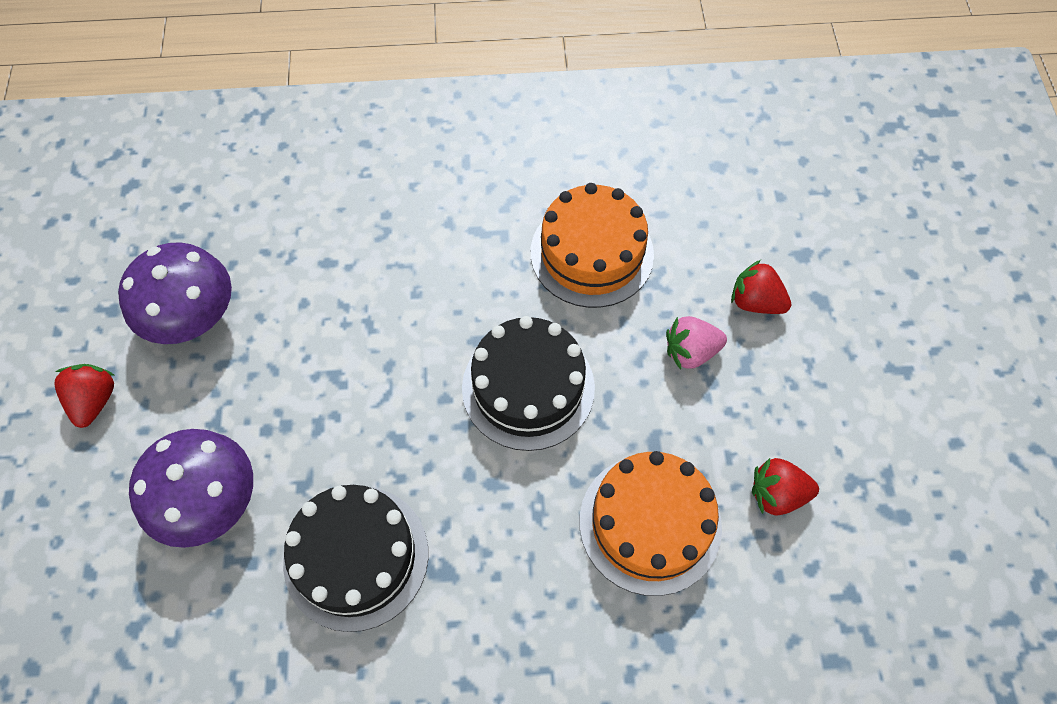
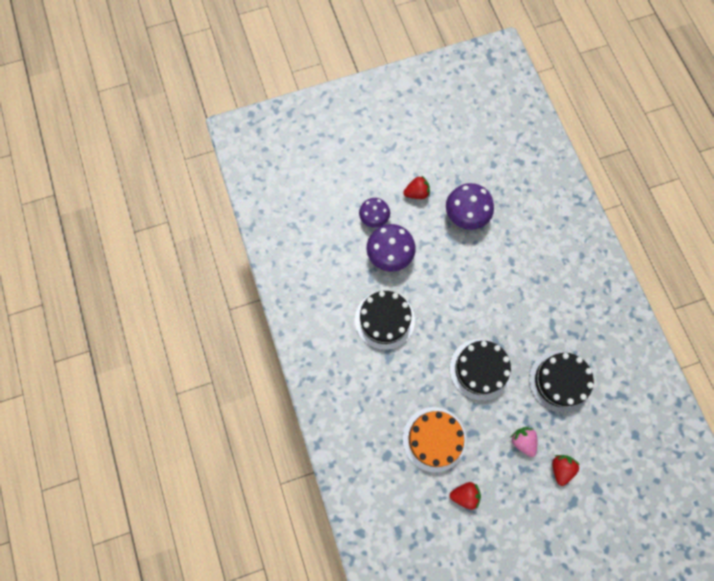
camera: 75 degrees right, 10 degrees up
orange cake [531,183,654,308] -> black cake [529,351,594,413]
red strawberry [752,458,819,515] -> red strawberry turned 105 degrees clockwise [450,482,481,510]
none -> purple mushroom [359,198,390,228]

